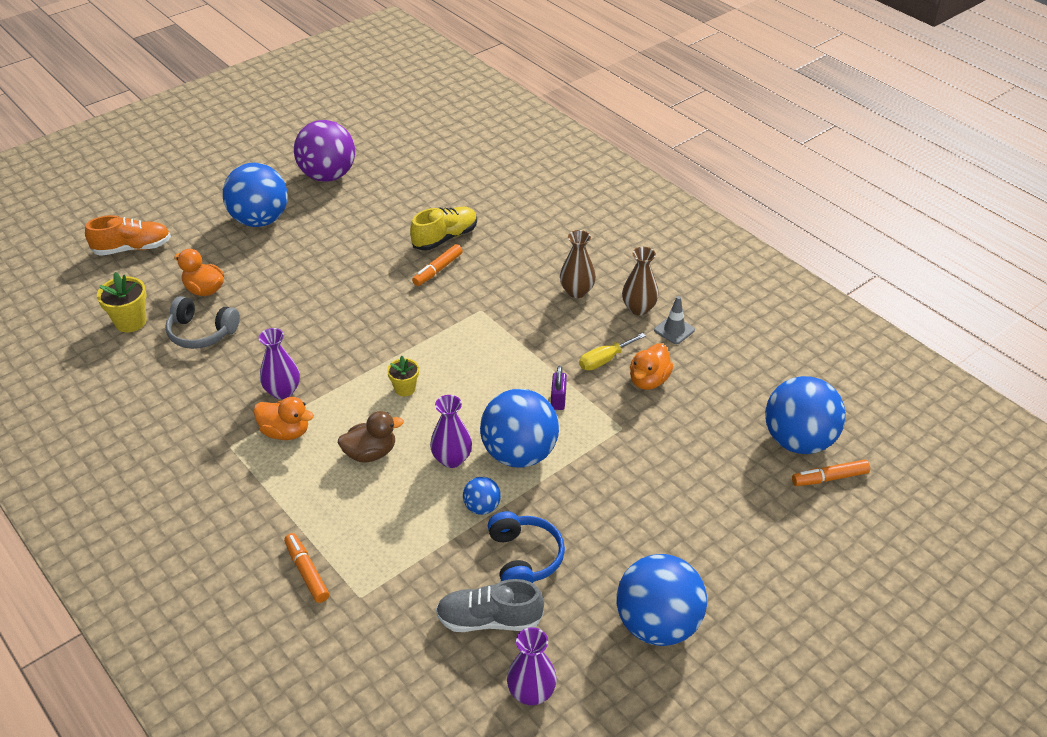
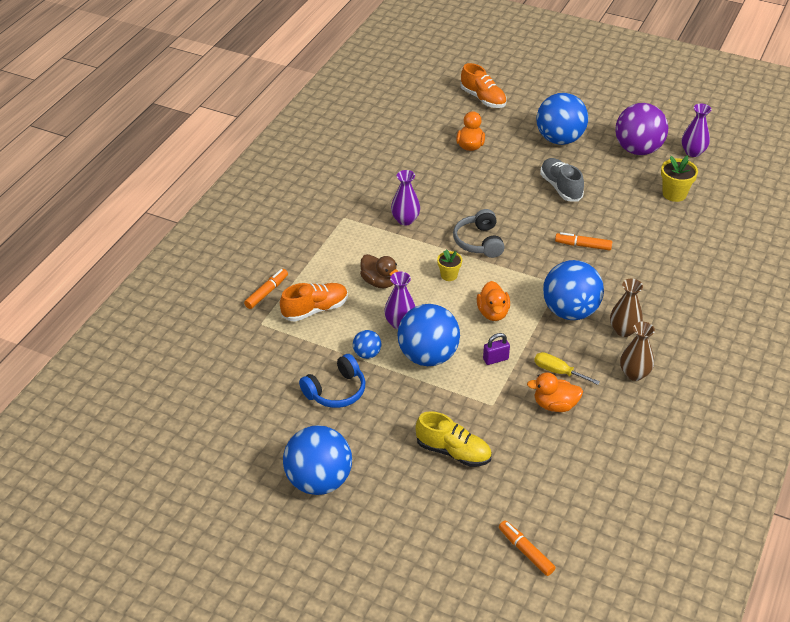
camera: 65 degrees right, 0 degrees up
yellow flower pot [97,272,147,332] -> yellow flower pot moved to [661,155,698,202]
grey headphones [165,296,240,349] -> grey headphones moved to [453,209,505,258]
orange duck [254,397,314,440] -> orange duck moved to [477,281,510,321]
yellow shoe [410,207,477,251] -> yellow shoe moved to [416,411,492,467]
grey shoe [436,579,544,632] -> grey shoe moved to [540,158,584,202]
purple vase [507,627,557,705] -> purple vase moved to [682,104,712,157]
grey traffic cone [654,296,695,344] -> none
blue ball [765,376,846,454] -> blue ball moved to [543,260,604,320]
none -> orange shoe [280,283,348,322]

